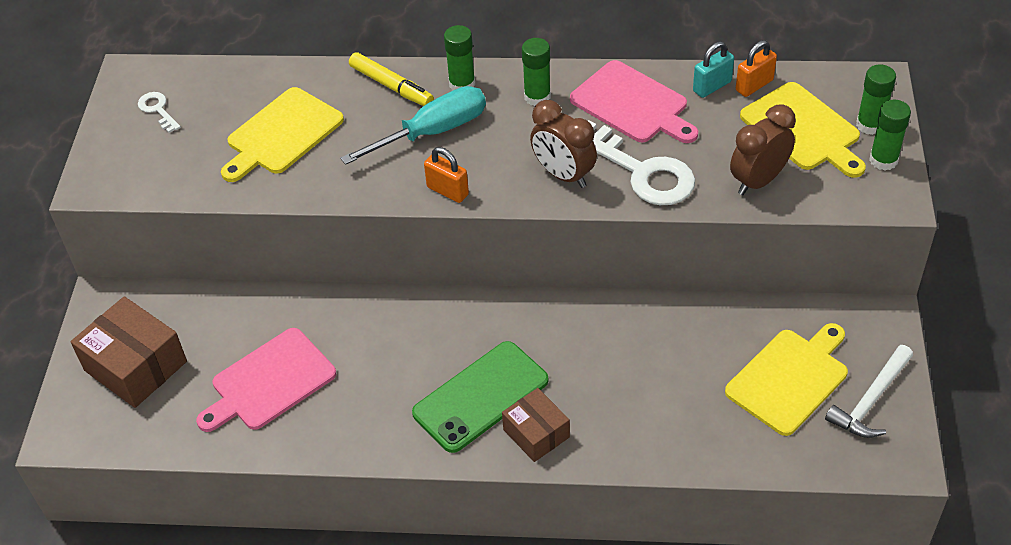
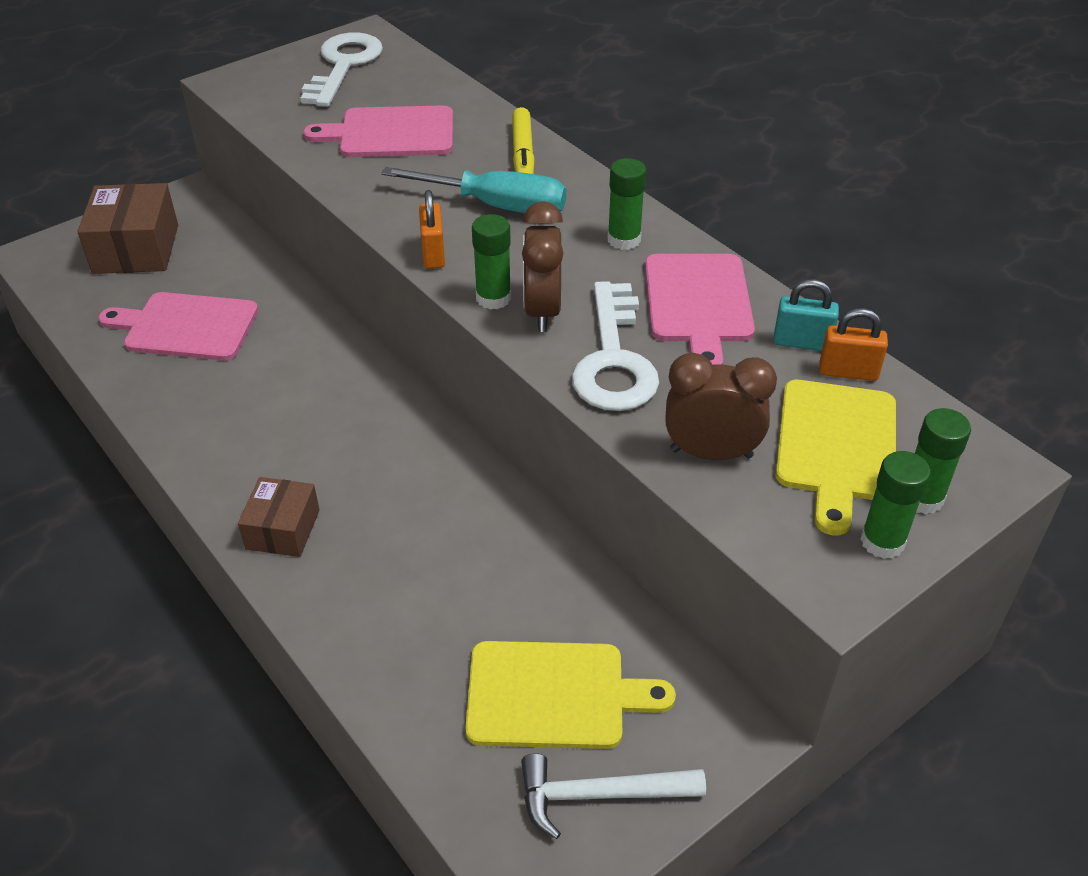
camera: 45 degrees right, 5 degrees down
white key [138,92,181,133] -> white key [301,32,383,107], size x2.09
yellow cutting board [221,87,344,182] -> pink cutting board [303,105,453,157]
green phone [412,341,549,453] -> none
green glue stick [444,25,475,91] -> green glue stick moved to [472,214,511,310]

